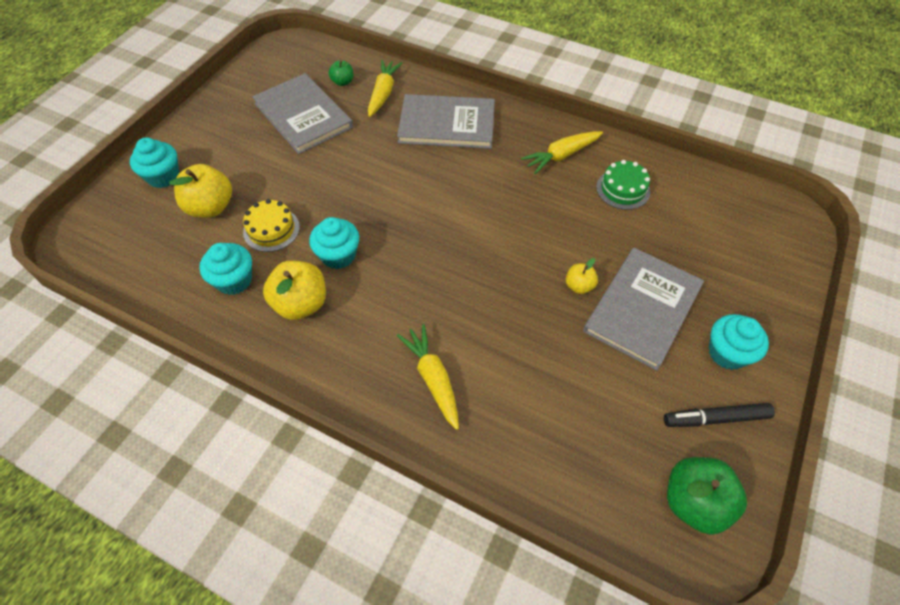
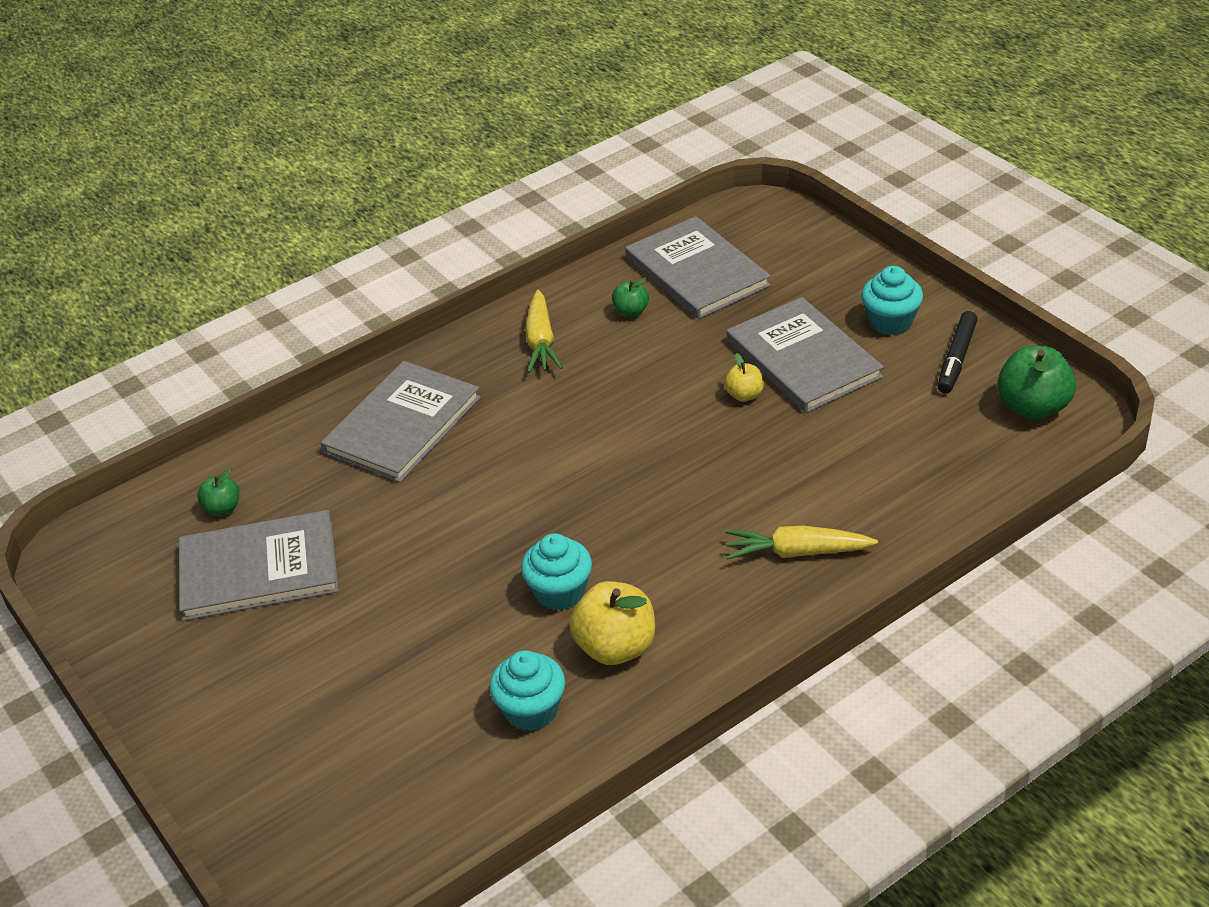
camera: 60 degrees left, 15 degrees down
turquoise cupcake [130,137,179,188] -> none
yellow apple [169,164,232,218] -> none
yellow cake [243,199,300,252] -> none
yellow carrot [368,60,402,117] -> none
green cake [596,160,650,210] -> green apple [612,277,649,317]
none -> grey book [625,216,771,319]

